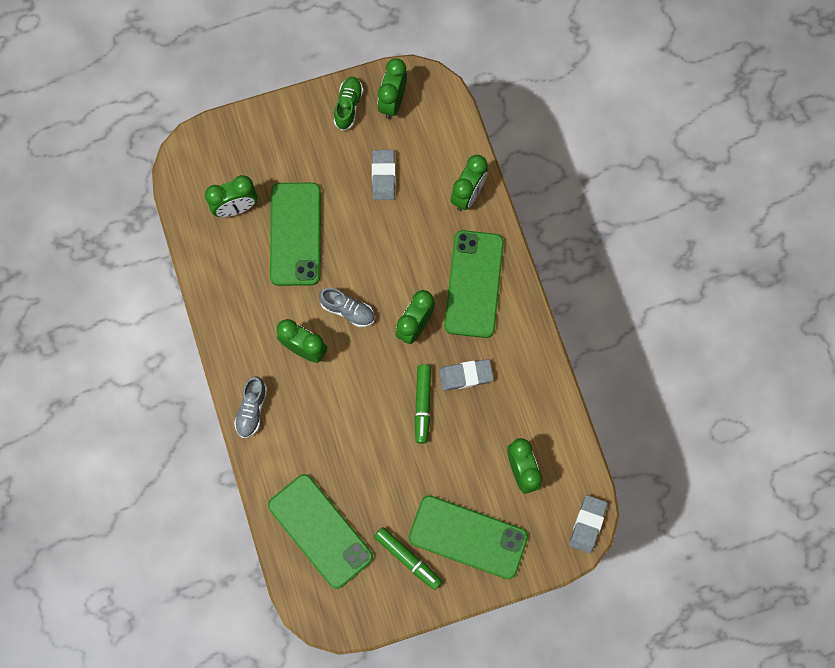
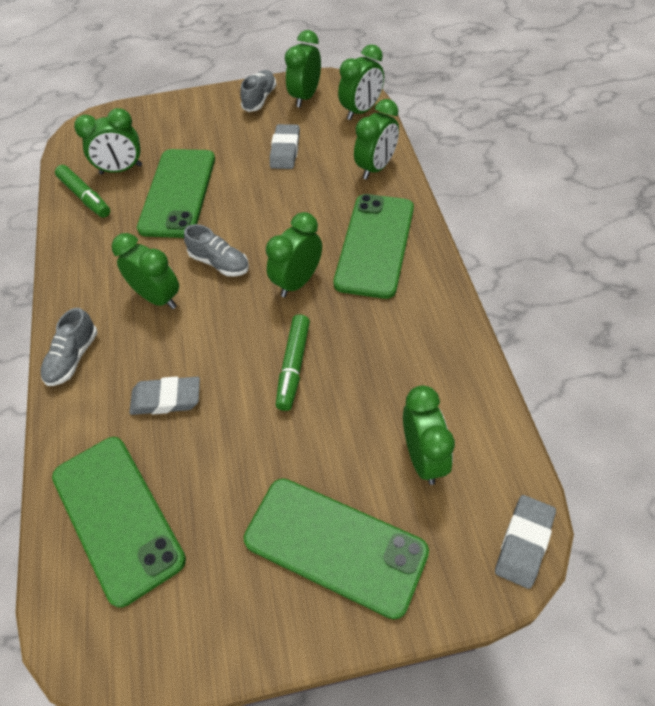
camera: 10 degrees right, 20 degrees down
green shoe [334,77,363,131] -> grey shoe [240,70,276,112]
green marker [374,527,442,590] -> green marker moved to [55,165,110,218]
grey eraser [439,359,494,391] -> grey eraser moved to [129,376,200,415]
none -> green clock [338,44,384,120]

